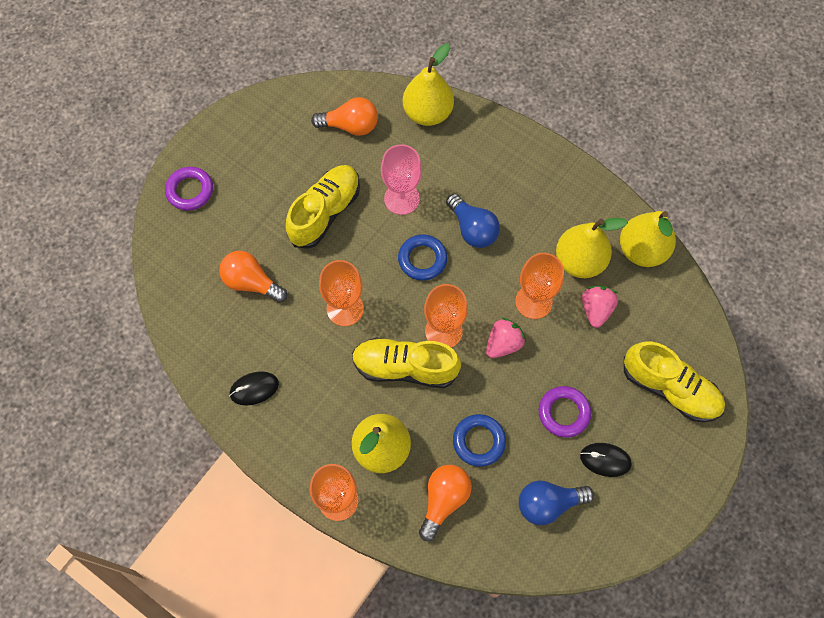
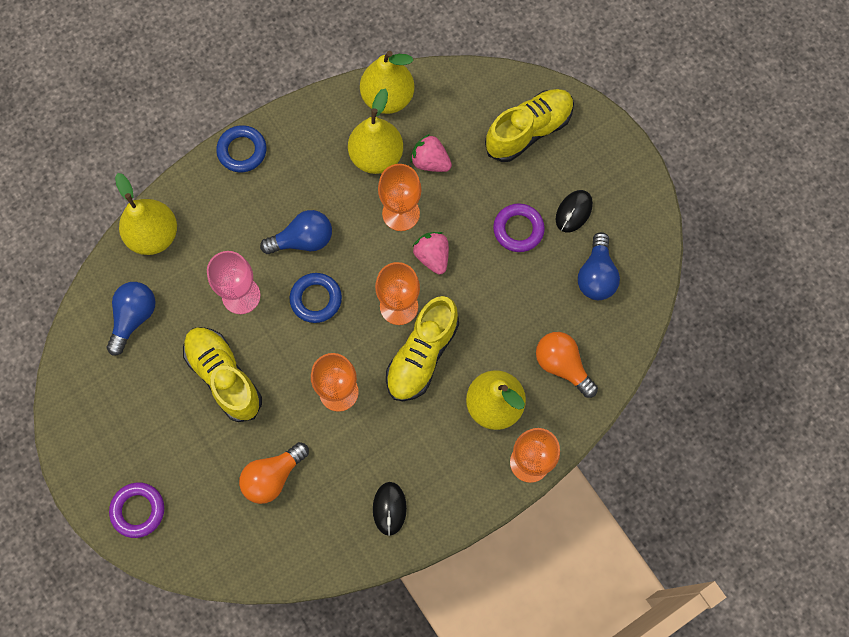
camera: 70 degrees left, 5 degrees up
orange light bulb [311,97,378,136] -> blue light bulb [107,282,156,356]
blue ring [453,414,506,467] -> blue ring moved to [216,125,267,172]

